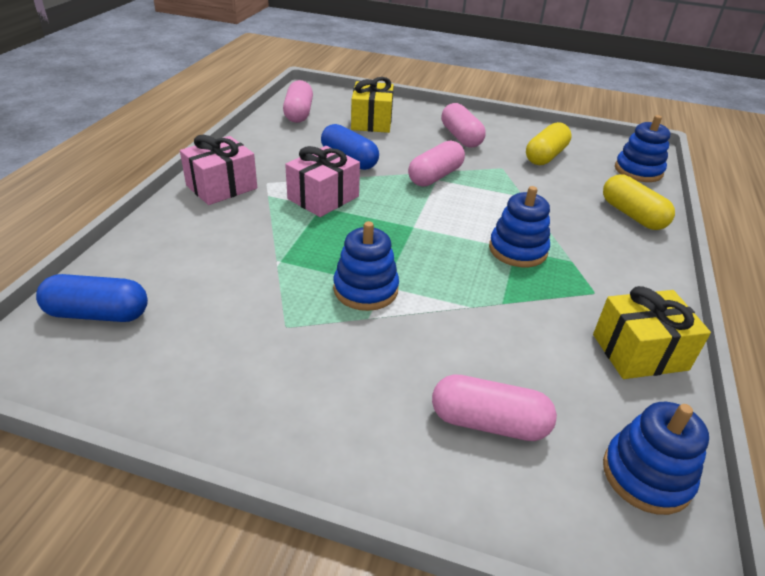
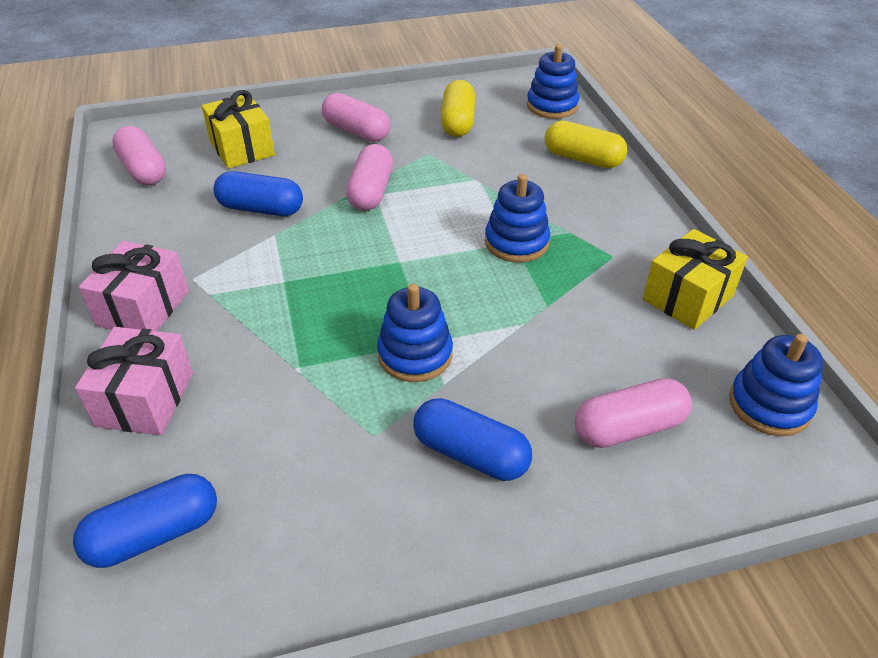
camera: 30 degrees left, 5 degrees up
pink gift [285,146,360,217] -> pink gift moved to [75,327,193,435]
none -> blue capsule [413,398,532,481]

